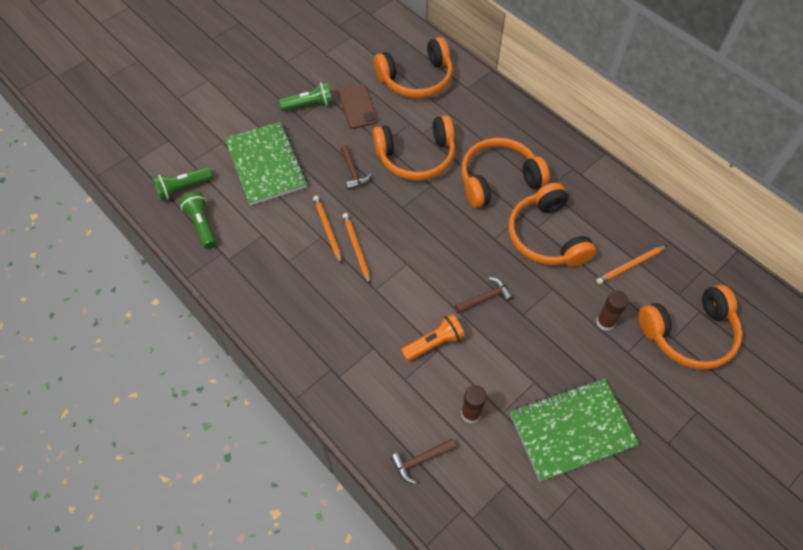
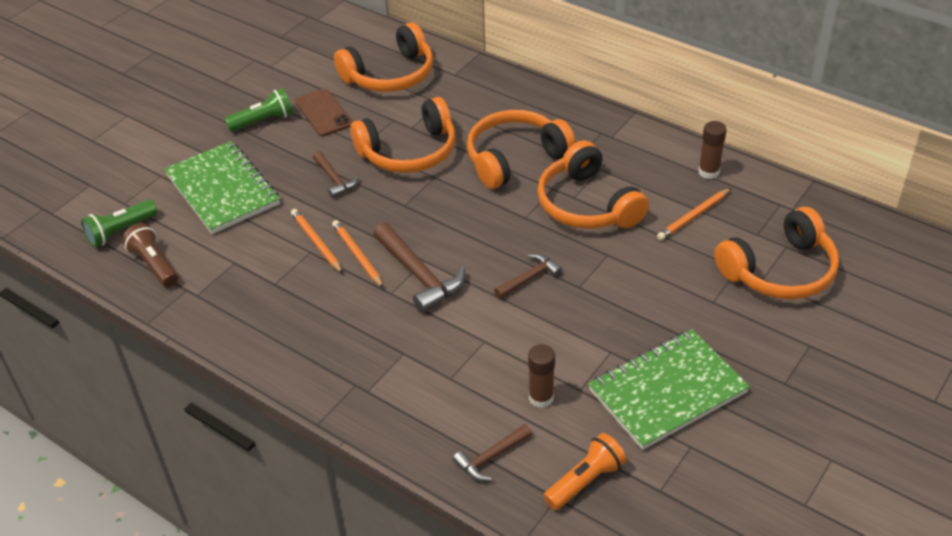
camera: 10 degrees left, 15 degrees down
green flashlight [180,192,217,249] -> brown flashlight [122,223,178,287]
orange flashlight [401,314,465,362] -> orange flashlight moved to [543,433,627,510]
brown glue stick [596,291,629,331] -> brown glue stick moved to [698,121,727,179]
none -> brown hammer [373,223,465,313]

